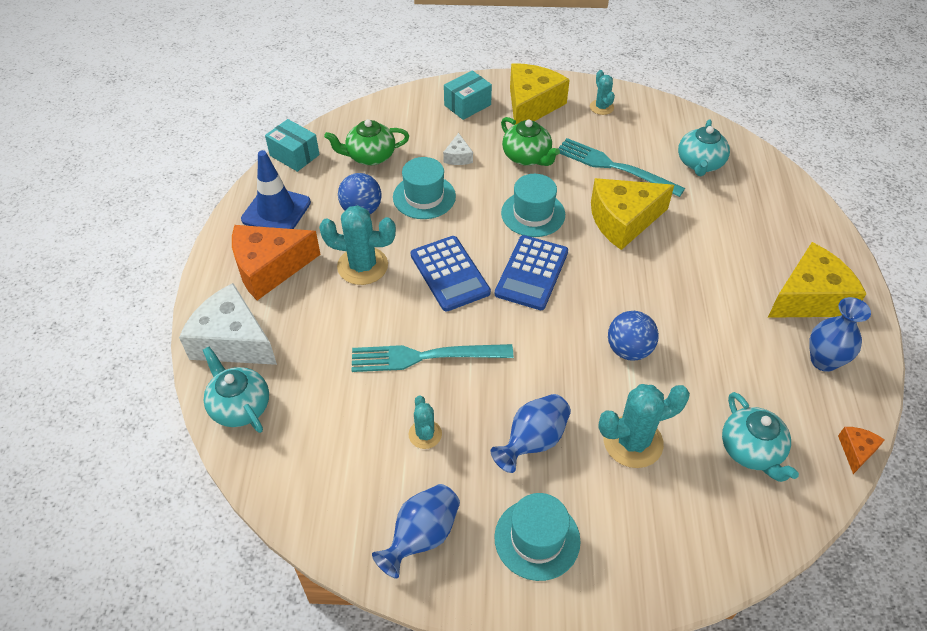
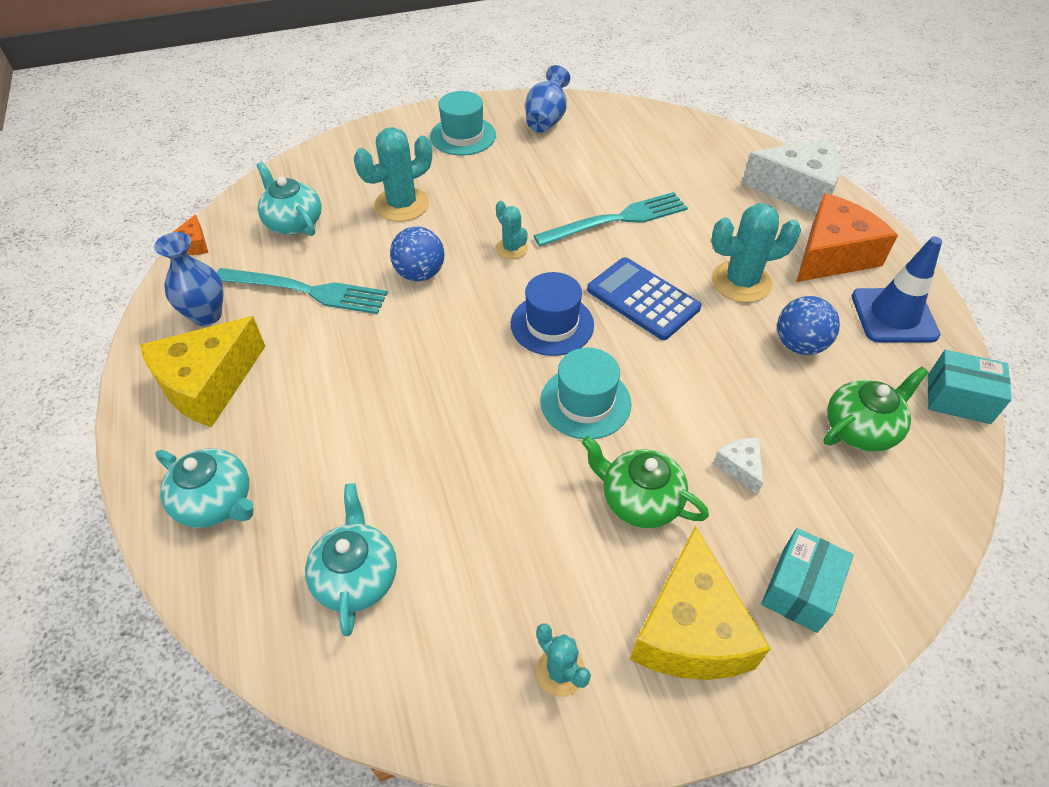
camera: 160 degrees right, 0 degrees up
turquoise teapot [203,347,269,433] -> turquoise teapot moved to [155,449,254,528]
turquoise hat [393,157,456,219] -> none
turquoise cactus [408,396,442,449] -> turquoise cactus moved to [496,201,528,259]
blue vase [491,394,571,473] -> none
blue calculator [495,235,568,310] -> blue hat [511,272,594,356]
turquoise fork [559,138,685,197] -> turquoise fork moved to [216,268,388,314]
yellow cheese [591,178,674,250] -> none

